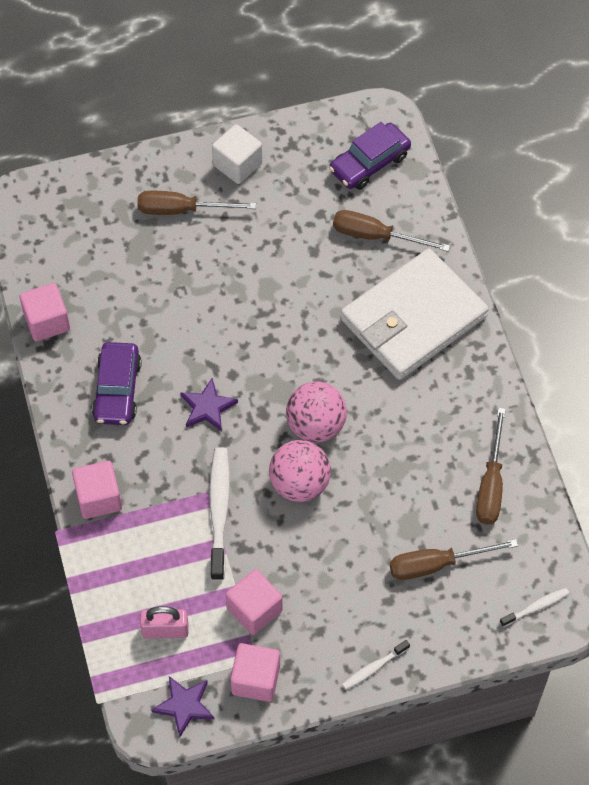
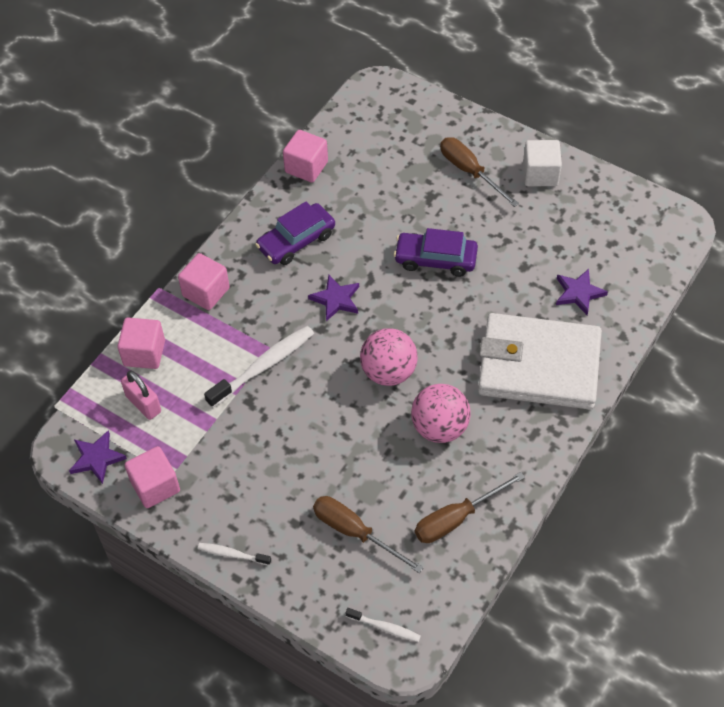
camera: 50 degrees right, 5 degrees down
pink cube [226,569,283,635] -> pink cube moved to [117,318,165,369]
pink ball [269,440,331,502] -> pink ball moved to [411,384,471,443]
purple car [329,122,411,190] -> purple car moved to [394,228,478,277]
brown screwdriver [333,210,450,252] -> purple star [556,269,608,315]

